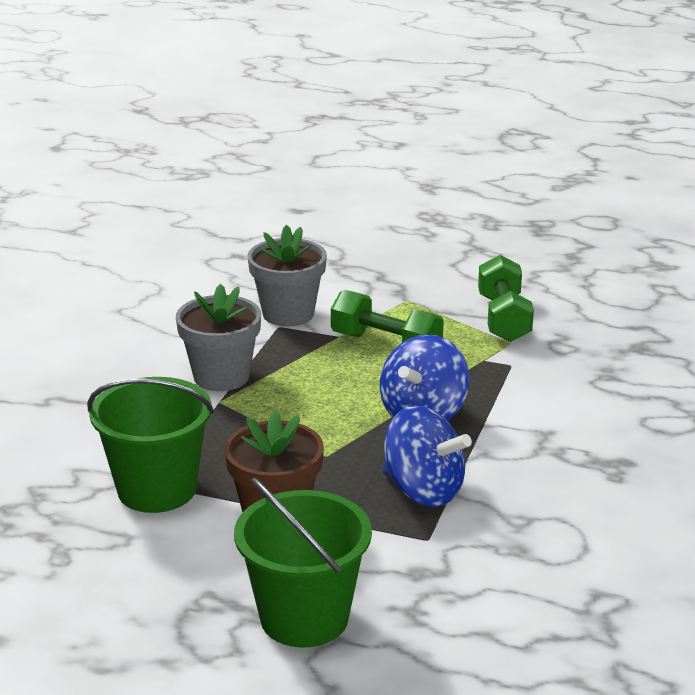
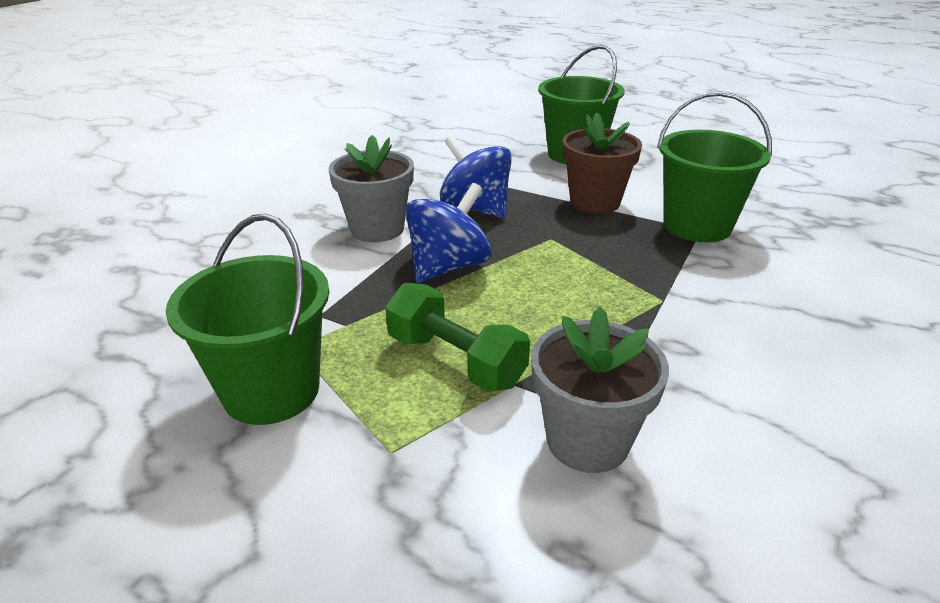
camera: 170 degrees left, 5 degrees up
grey flower pot [176,284,261,391] -> grey flower pot moved to [328,135,414,242]
green dumbbell [478,255,534,342] -> green bucket [166,213,329,425]

